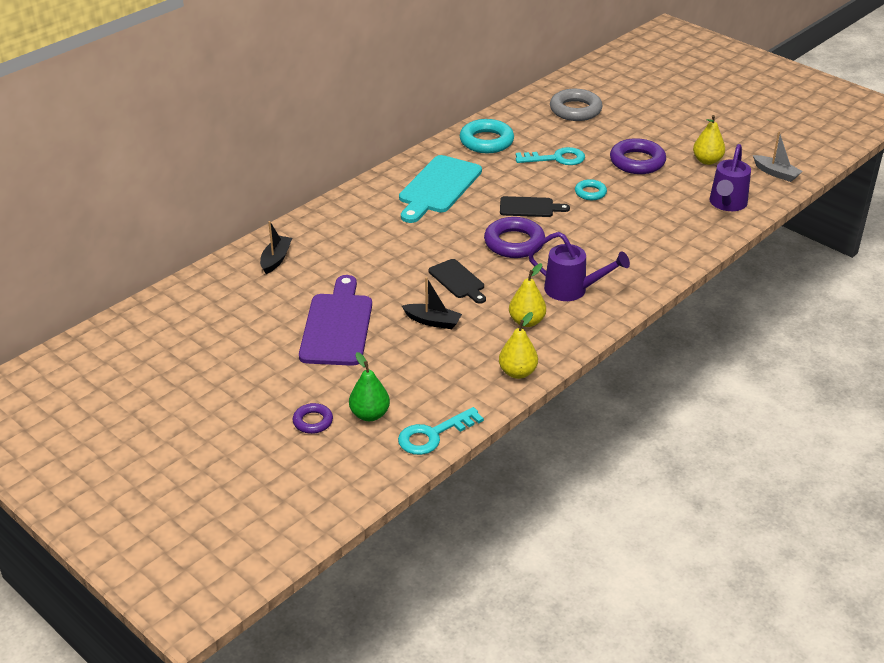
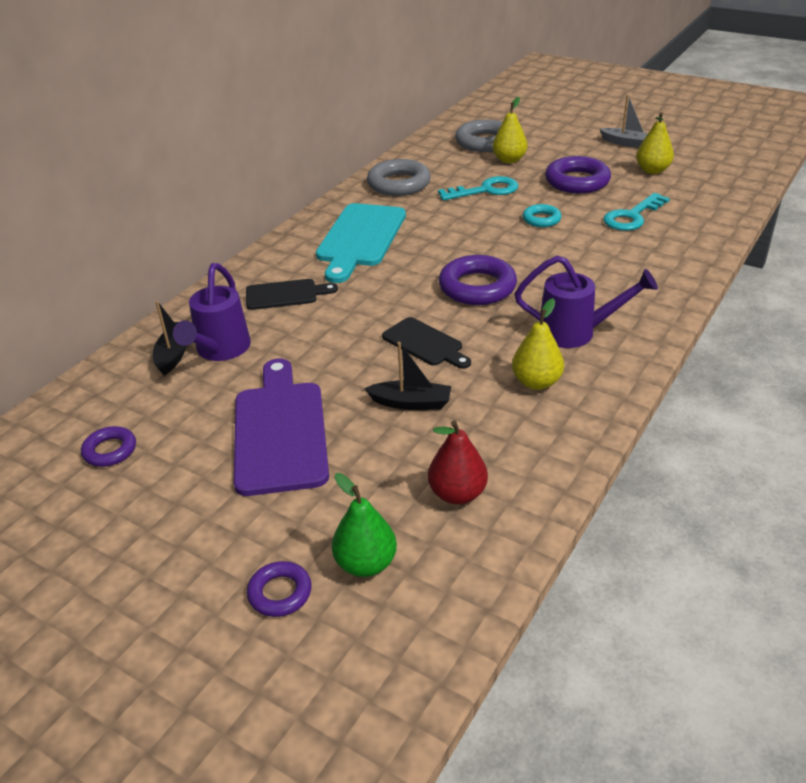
camera: 10 degrees left, 0 degrees up
turquoise key [398,407,484,455] -> turquoise key moved to [603,193,670,231]
turquoise ring [460,119,514,153] -> grey ring [367,159,431,196]
yellow pear [499,312,538,379] -> yellow pear moved to [493,97,527,163]
black cutting board [500,196,570,217] -> black cutting board moved to [246,279,338,310]
purple watering can [709,144,751,211] -> purple watering can moved to [173,263,251,361]
grey boat [753,131,803,182] -> grey boat moved to [600,95,648,148]
none -> purple ring [81,426,136,467]
none -> red pear [428,420,488,505]

